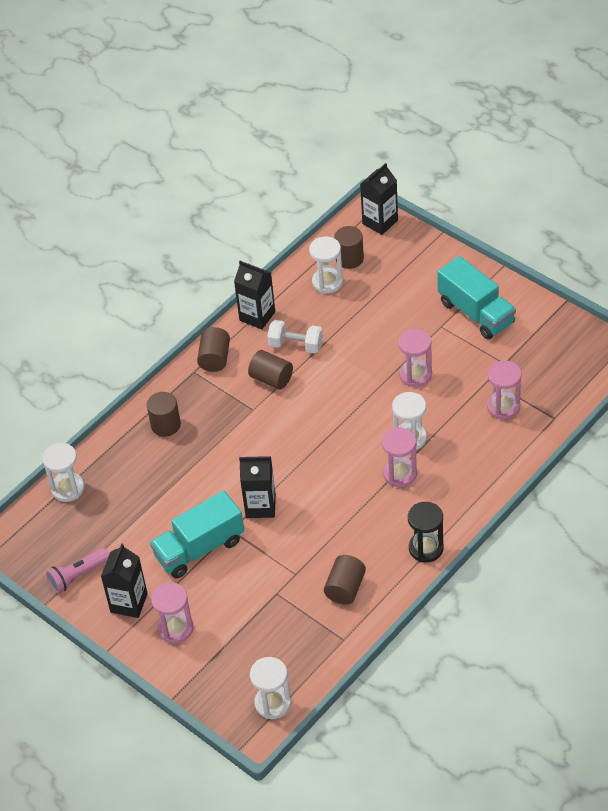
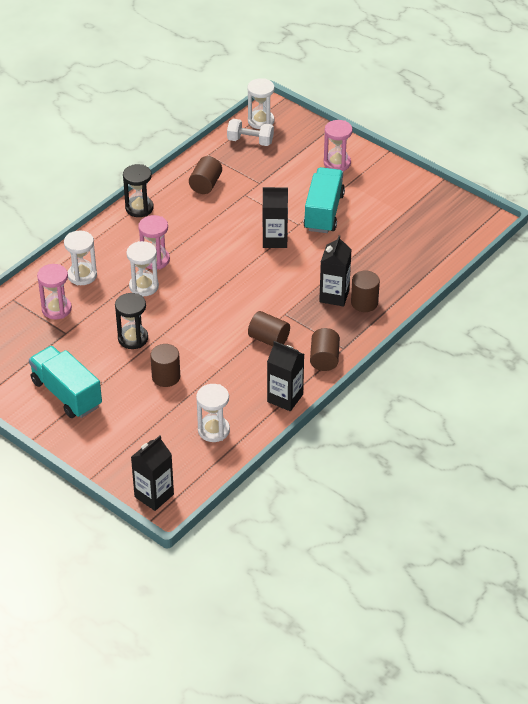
camera: 175 degrees right, 5 degrees down
white hourglass [42,443,84,502] -> white hourglass moved to [64,231,97,285]
pink flashlight [46,548,109,593] -> none
black carton [101,544,148,618] -> black carton moved to [319,235,352,307]
turquoise truck [150,491,244,579] -> turquoise truck turned 45 degrees counterclockwise [303,167,345,233]
white dumbbell [267,320,323,353] -> white dumbbell moved to [227,119,274,146]
brown cylinder [334,226,364,269] -> brown cylinder moved to [150,344,180,387]
pink hourglass [398,329,432,387] -> black hourglass [115,293,148,349]

